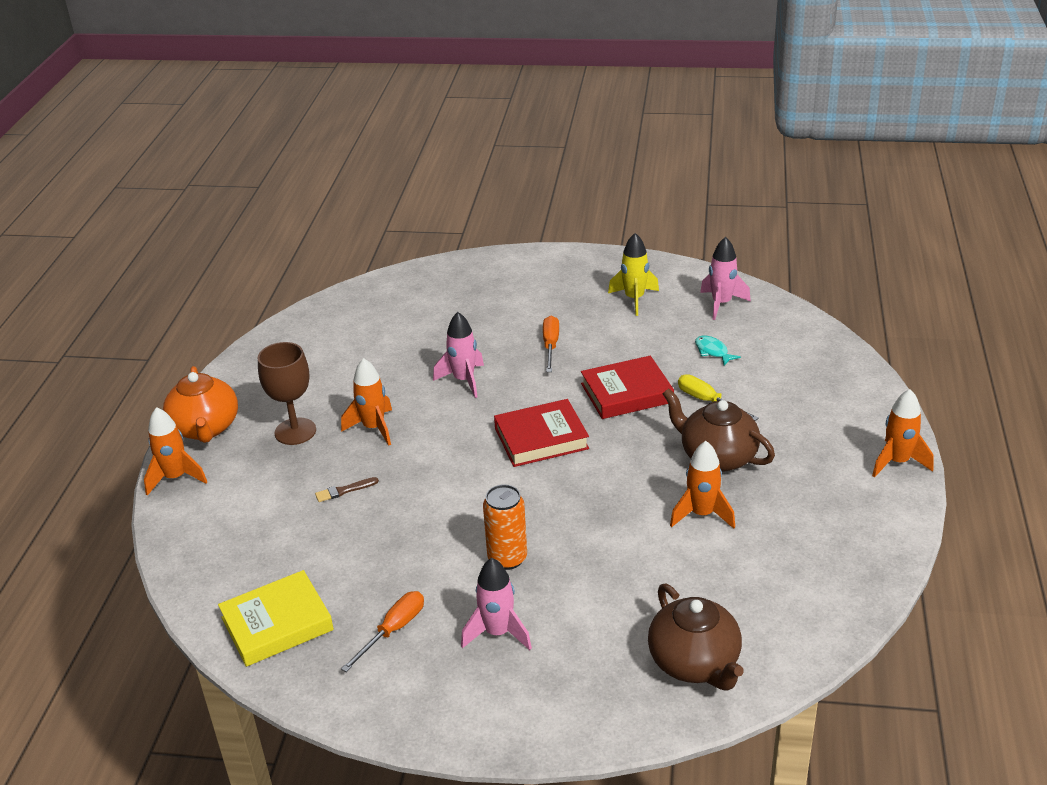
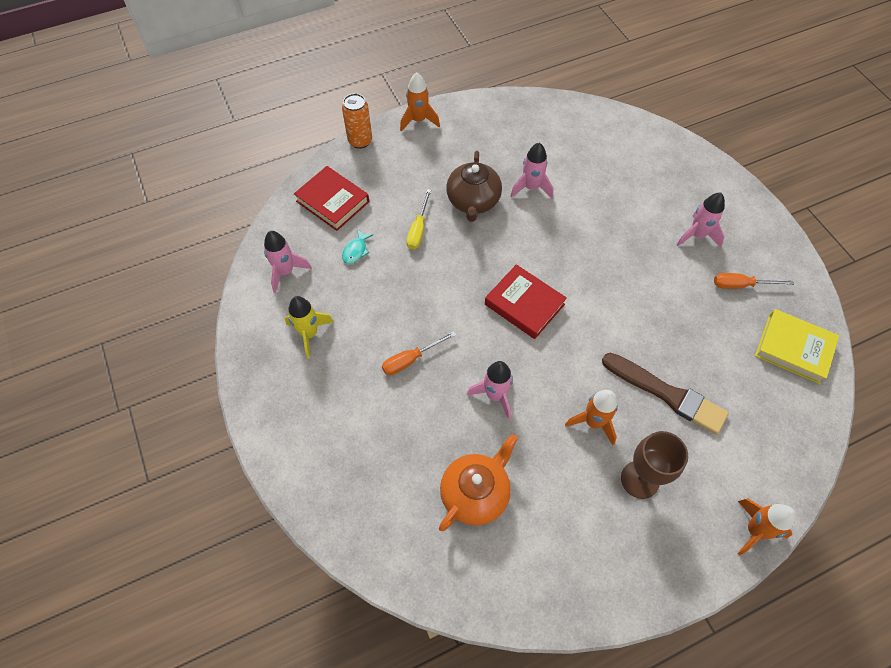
camera: 125 degrees left, 25 degrees up
orange teapot [163,366,238,443] -> orange teapot moved to [439,434,518,531]
brown brush [315,477,379,502] -> brown brush [602,353,729,434], size x2.49
orange can [483,484,527,570] -> orange can moved to [342,93,372,149]
red book [581,356,674,419] -> red book moved to [294,166,369,231]
brown teapot [648,584,744,691] -> none
orange rocket [670,441,735,529] -> pink rocket [510,143,553,198]

